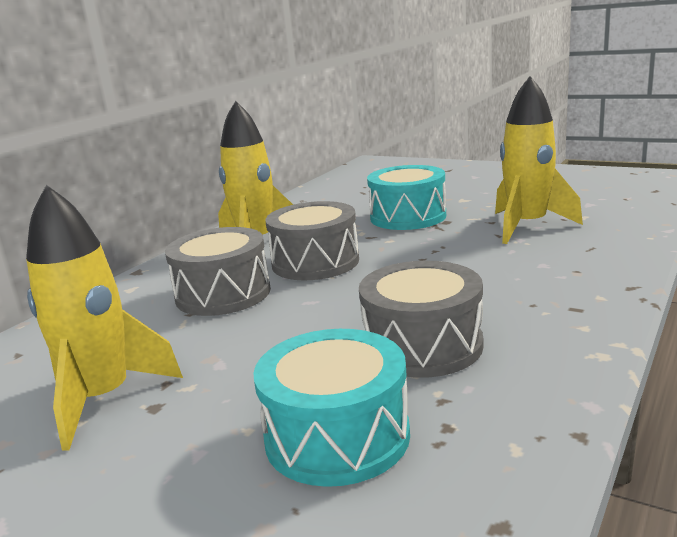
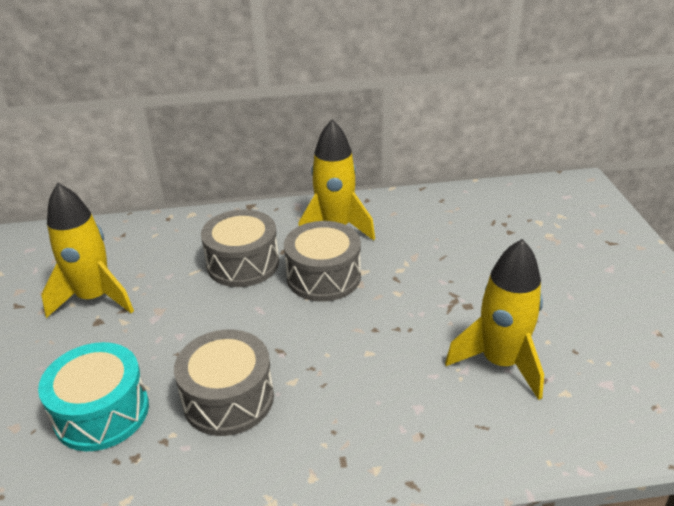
camera: 50 degrees right, 15 degrees up
turquoise drum [367,165,446,230] -> none

